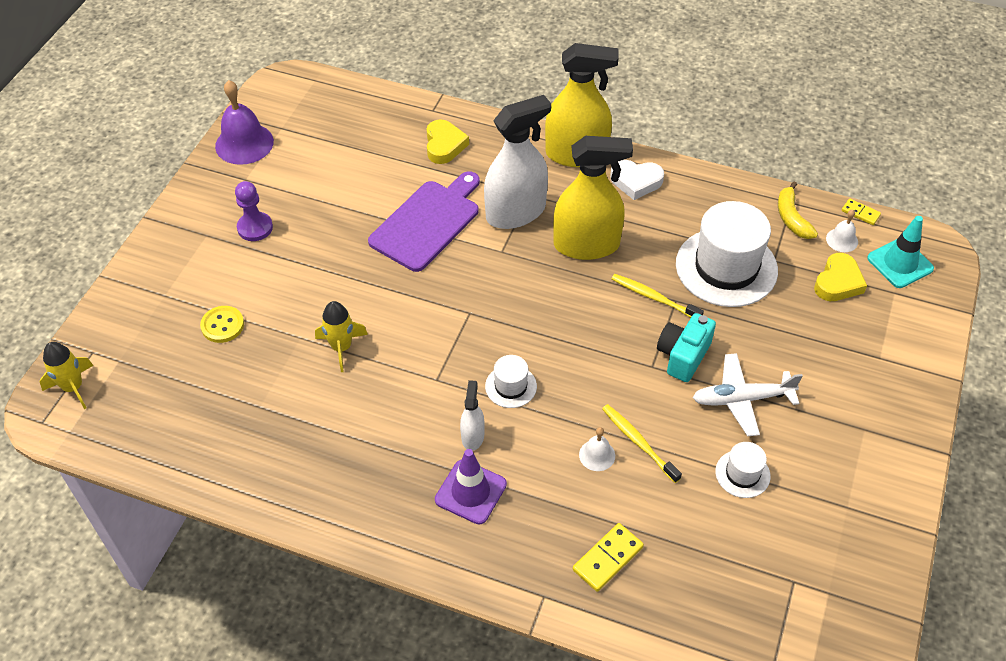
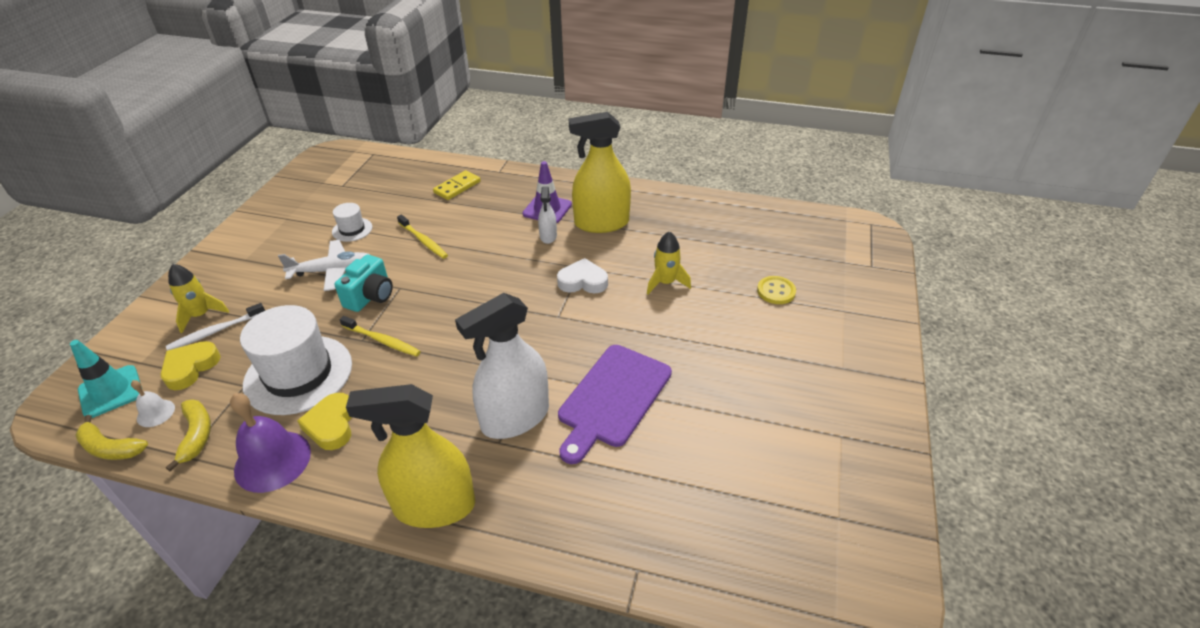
camera: 175 degrees right, 10 degrees down
yellow rocket [40,342,94,409] -> yellow rocket moved to [168,264,229,333]
purple bell [215,80,274,165] -> purple bell moved to [230,393,311,493]
purple pawn [235,181,273,241] -> none
yellow heart [426,119,469,164] -> yellow heart moved to [297,393,352,450]
white hat [485,355,537,408] -> none
yellow spray bottle [553,136,633,260] -> yellow spray bottle moved to [568,112,631,233]
white bell [579,427,615,471] -> none
white heart [610,160,664,200] -> white heart moved to [557,258,608,293]
yellow domino [842,199,881,225] -> yellow banana [75,415,148,460]
none -> white toothbrush [166,303,265,351]

